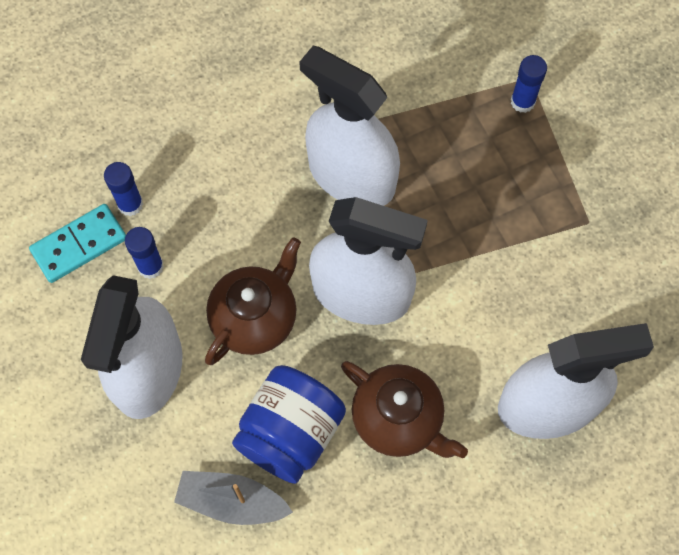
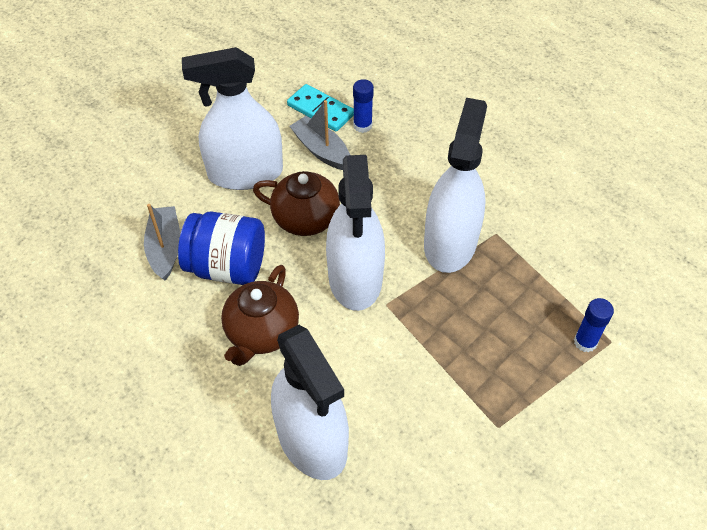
camera: 70 degrees right, 15 degrees down
blue glue stick [125,227,164,279] -> grey boat [289,100,350,170]

